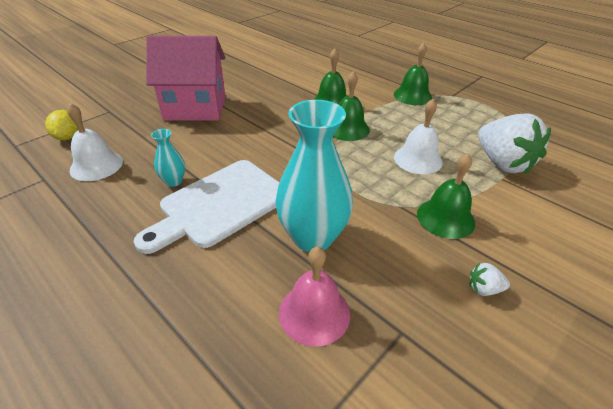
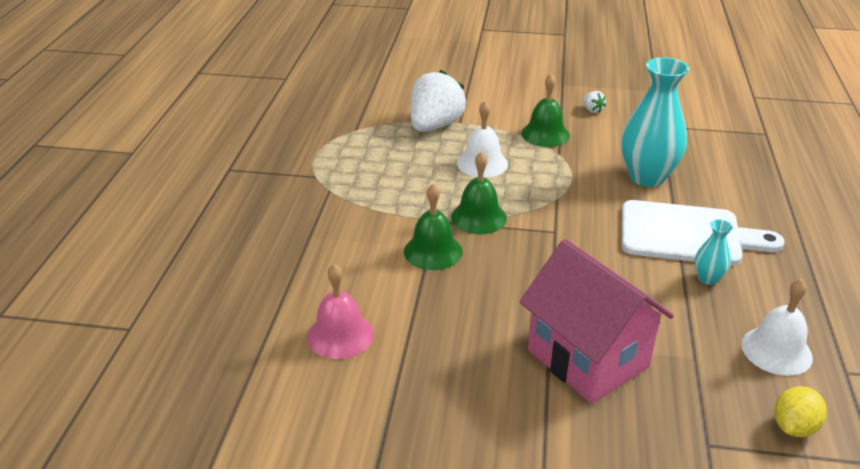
camera: 125 degrees left, 5 degrees down
pink bell [279,246,350,347] -> pink bell moved to [307,264,374,359]
green bell [394,43,432,105] -> none

